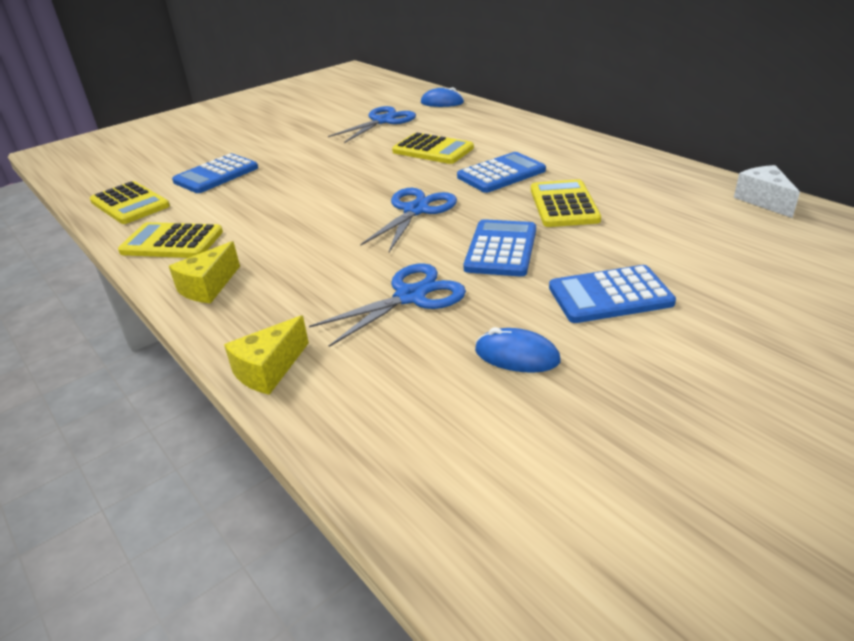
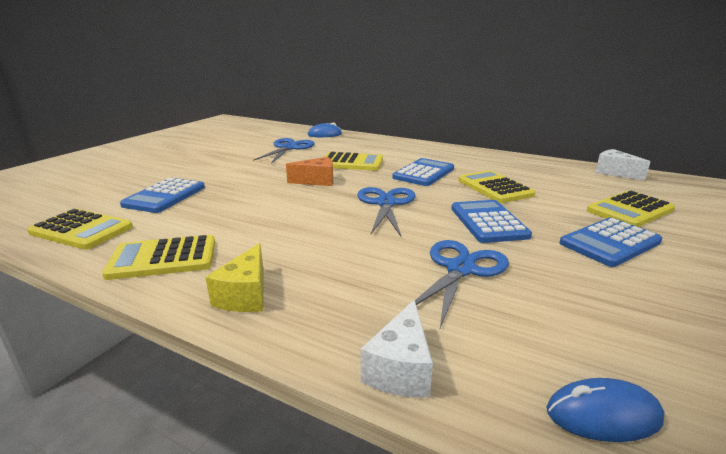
camera: 25 degrees left, 10 degrees down
yellow cheese [224,315,309,395] -> white cheese [361,300,433,398]
blue mouse [475,327,561,373] -> blue mouse moved to [547,378,665,442]
none -> orange cheese [286,157,333,186]
none -> yellow calculator [587,191,675,227]

